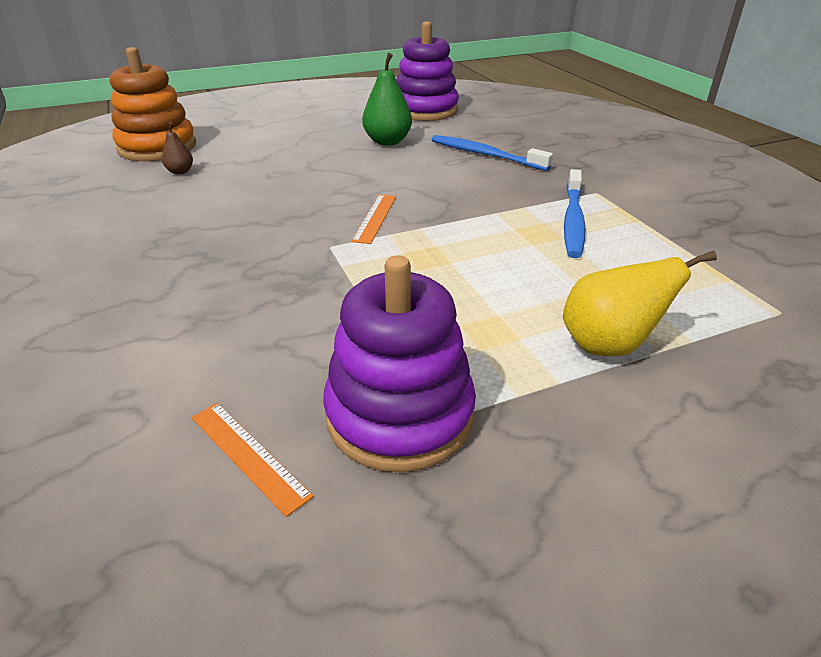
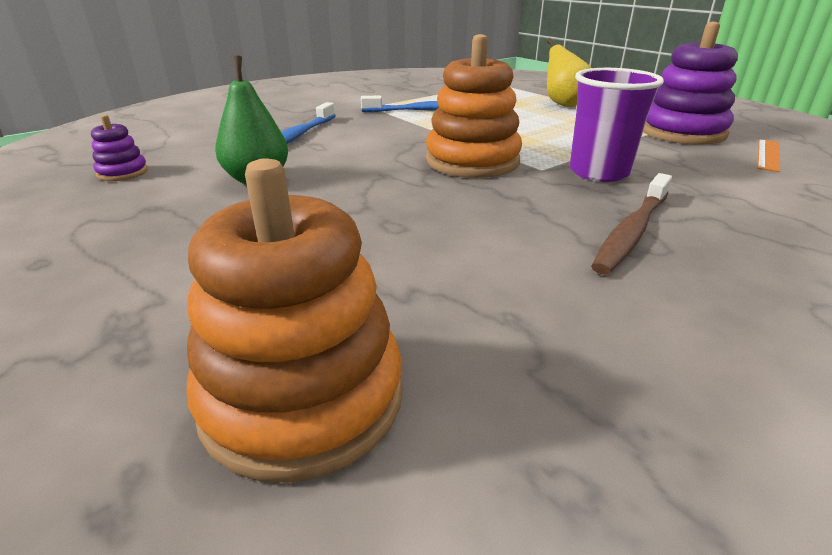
camera: 105 degrees left, 5 degrees down
brown pear [162,122,193,174] -> none
orange ruler [352,194,396,244] -> orange stacking toy [426,34,522,178]
purple stacking toy [396,21,459,121] -> purple stacking toy [91,115,148,181], size x0.47
none -> purple cup [570,68,664,182]
none -> brown toothbrush [591,173,672,275]

